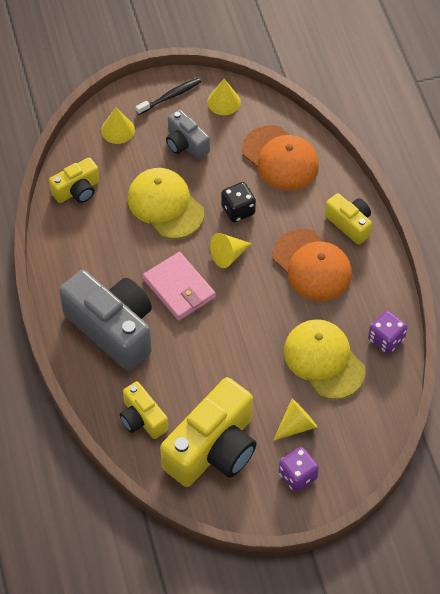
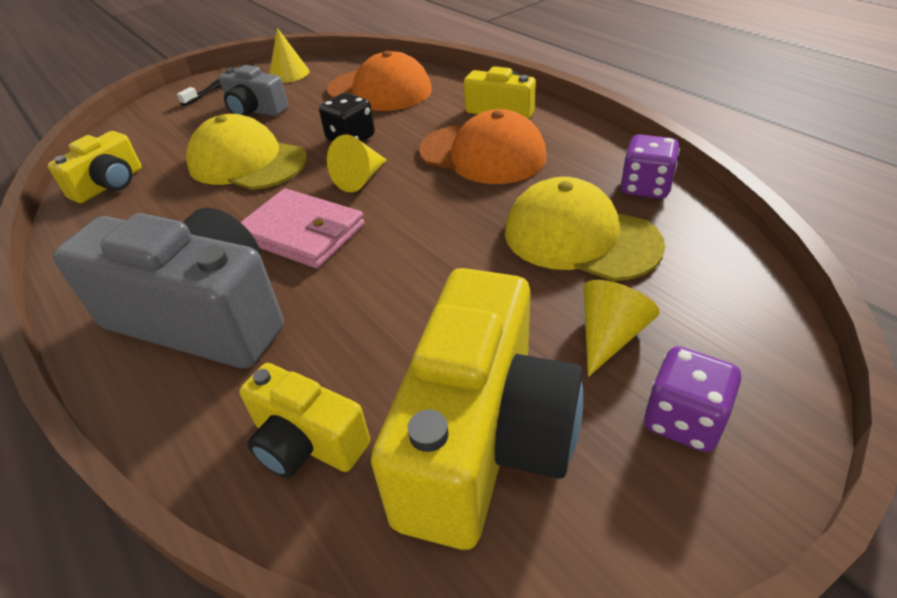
camera: 20 degrees left, 15 degrees down
yellow cone [101,107,135,144] -> none

